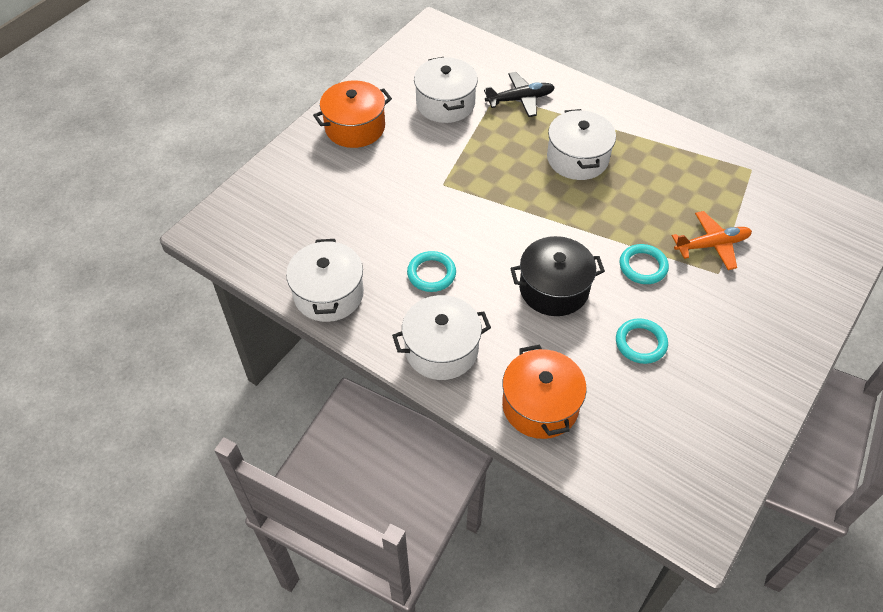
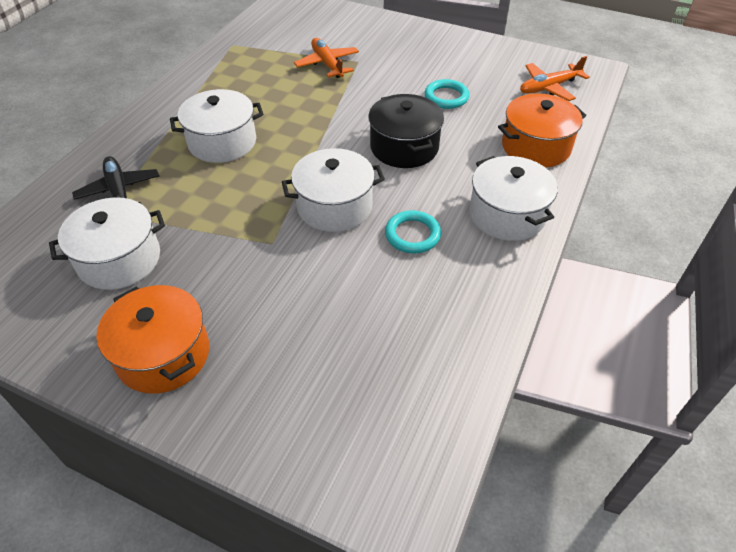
camera: 100 degrees left, 5 degrees down
white pot [286,239,364,322] -> white pot moved to [282,148,385,232]
turquoise ring [620,244,669,284] -> none
none -> orange plane [520,56,590,101]

